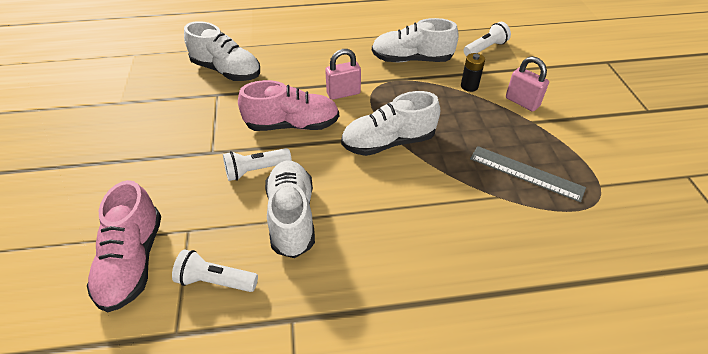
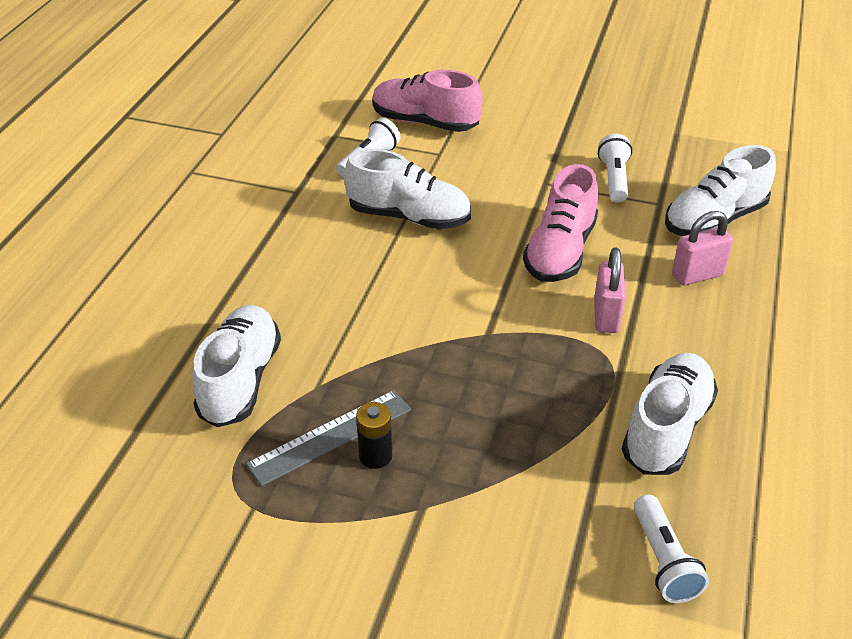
camera: 115 degrees right, 5 degrees down
white flashlight [223,148,291,181] -> white flashlight moved to [598,134,632,203]
white shoe [341,91,440,156] -> white shoe moved to [192,305,281,427]
black battery [461,53,485,92] -> black battery moved to [356,402,392,469]
pink padlock [506,56,549,112] -> pink padlock moved to [672,211,733,285]

